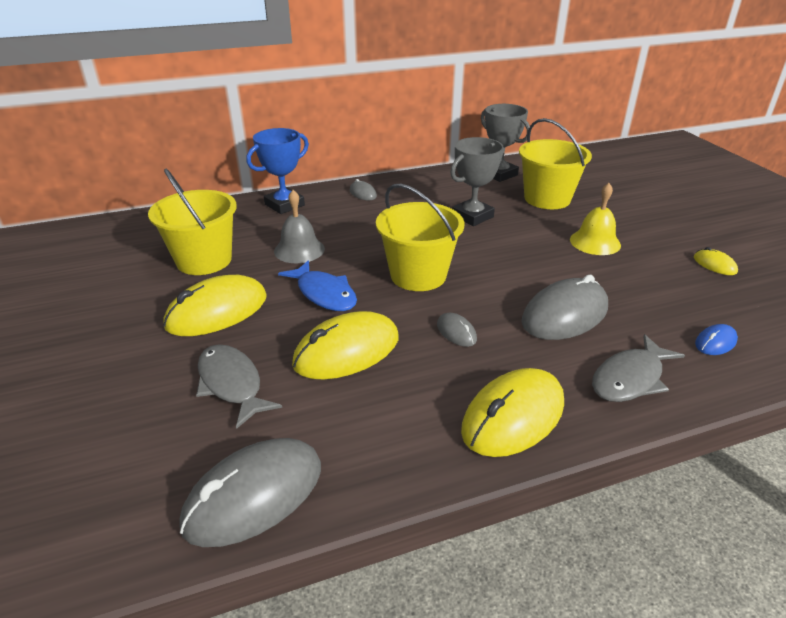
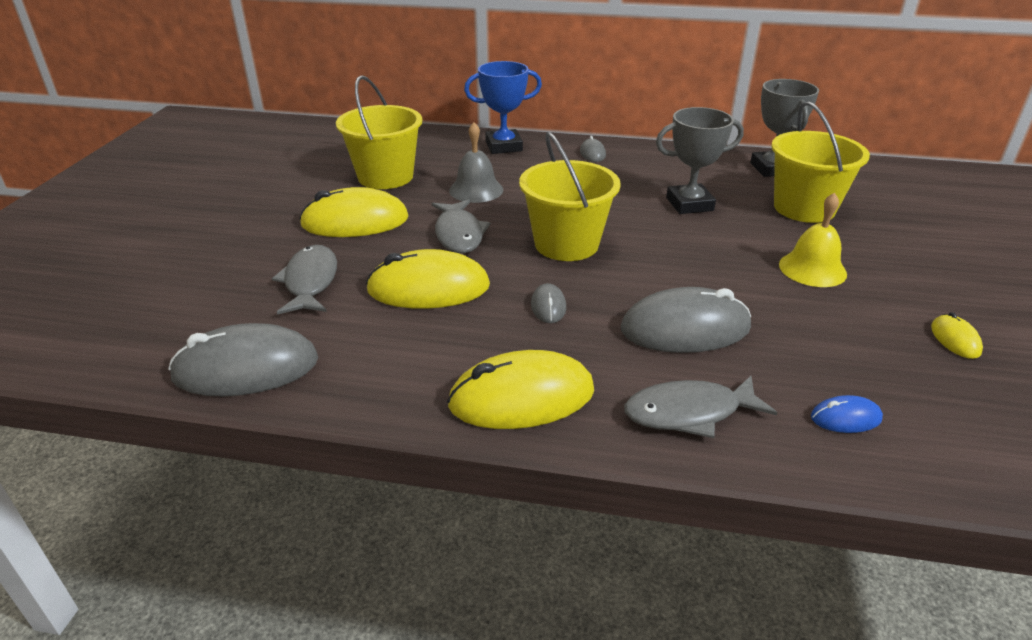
camera: 30 degrees right, 0 degrees up
blue fish [278,260,357,311] -> grey fish [432,200,490,253]

